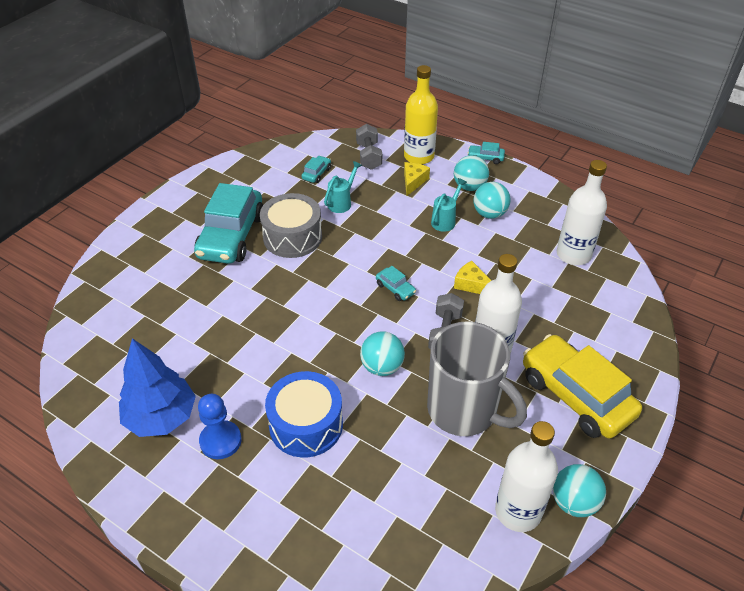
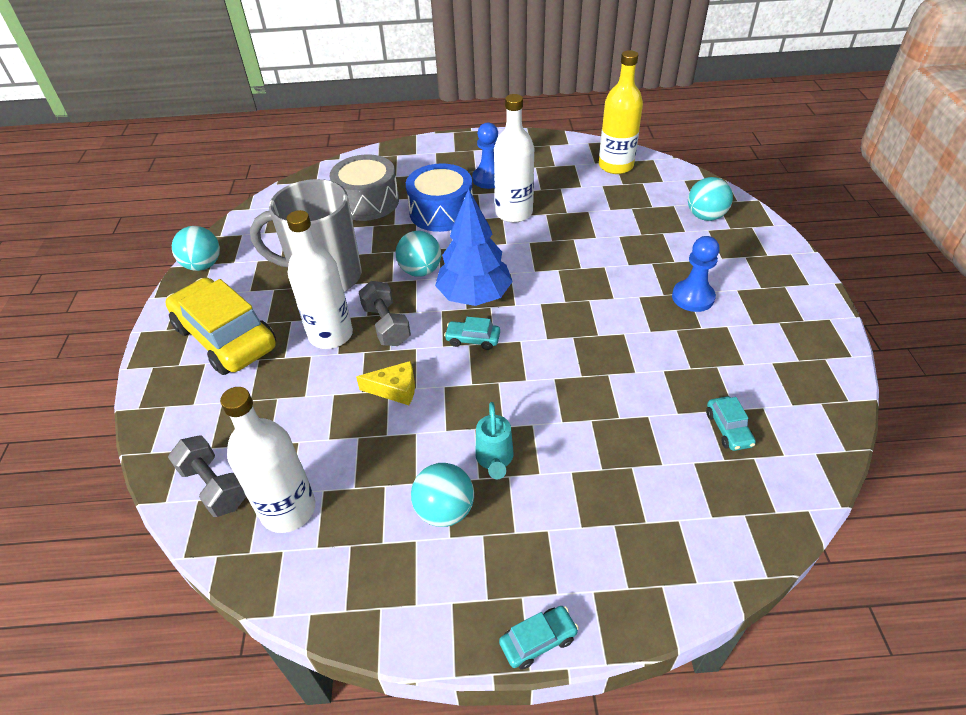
camera: 145 degrees right, 0 degrees up
blue tree [119,338,196,437] -> blue tree moved to [435,189,513,306]
turquoise car [194,183,263,264] -> blue pawn [672,236,720,312]
grey drum [260,193,322,258] -> grey drum moved to [330,155,399,221]
turquoise watering can [324,161,362,213] -> none
grey dumbbell [356,124,382,170] -> grey dumbbell moved to [168,435,246,517]
yellow bottle [404,65,438,164] -> yellow bottle moved to [599,50,643,174]
yellow cheese [404,162,430,196] -> none
turquoise ball [454,155,489,191] -> turquoise ball moved to [688,177,733,221]
white bottle [495,421,558,532] -> white bottle moved to [494,94,534,223]
yellow car [523,334,642,438] -> yellow car turned 150 degrees counterclockwise [165,277,276,375]

